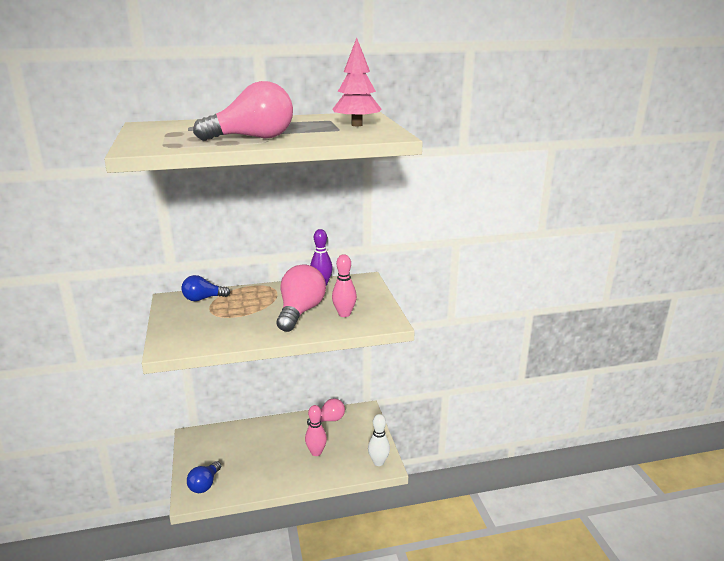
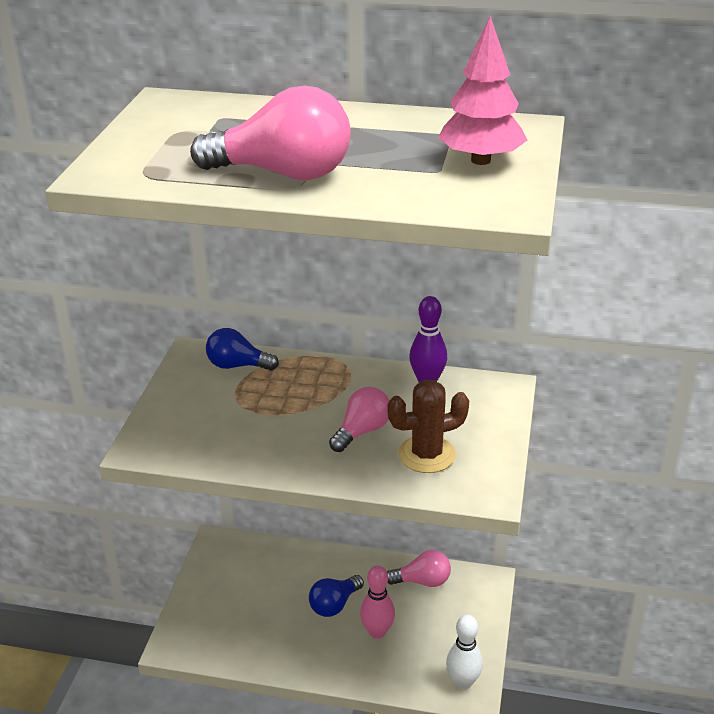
camera: 25 degrees right, 10 degrees up
blue light bulb [187,461,221,493] -> blue light bulb moved to [309,575,364,617]
pink light bulb [277,265,326,332] -> pink light bulb [329,387,389,452], size x0.59
pink bowling pin [332,254,357,317] -> brown cactus [387,380,469,473]

